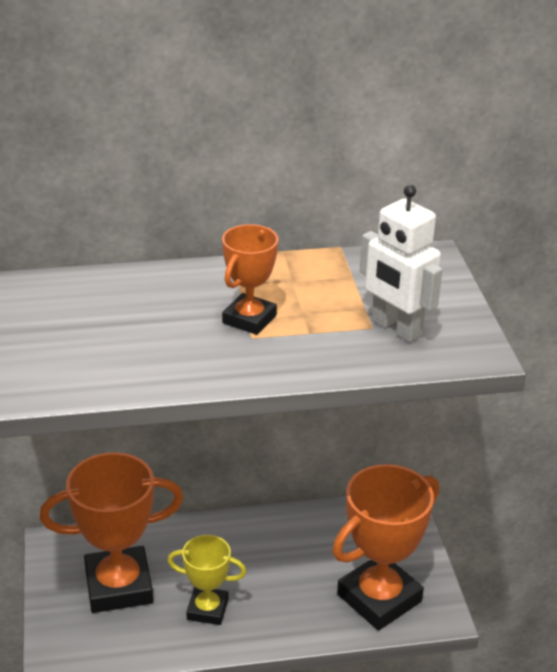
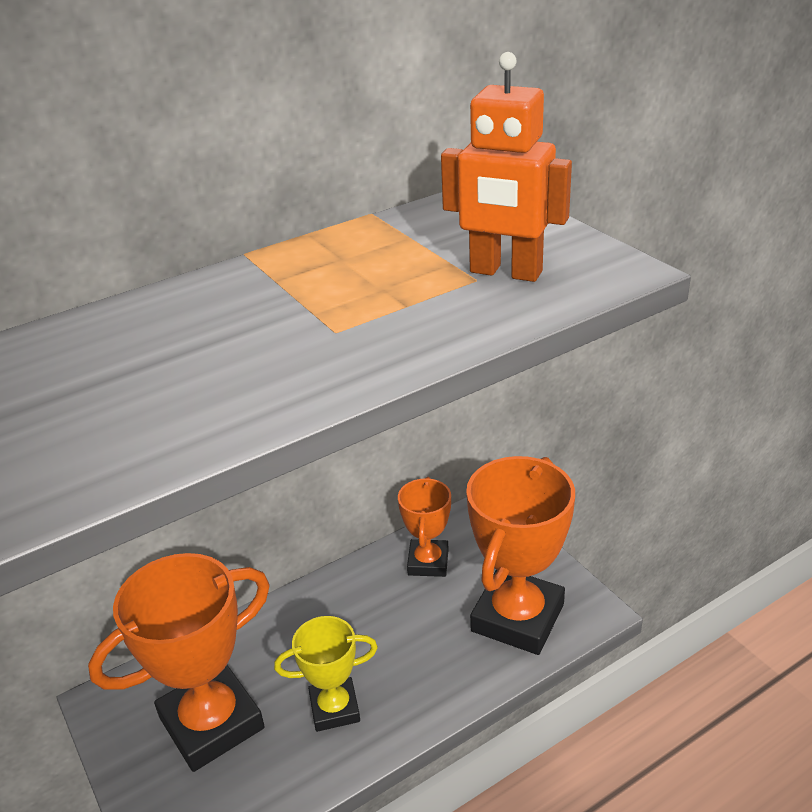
camera: 20 degrees left, 0 degrees up
orange trophy [222,224,278,335] -> orange trophy moved to [398,477,451,577]
white robot [360,185,442,342] -> orange robot [441,52,572,282]

